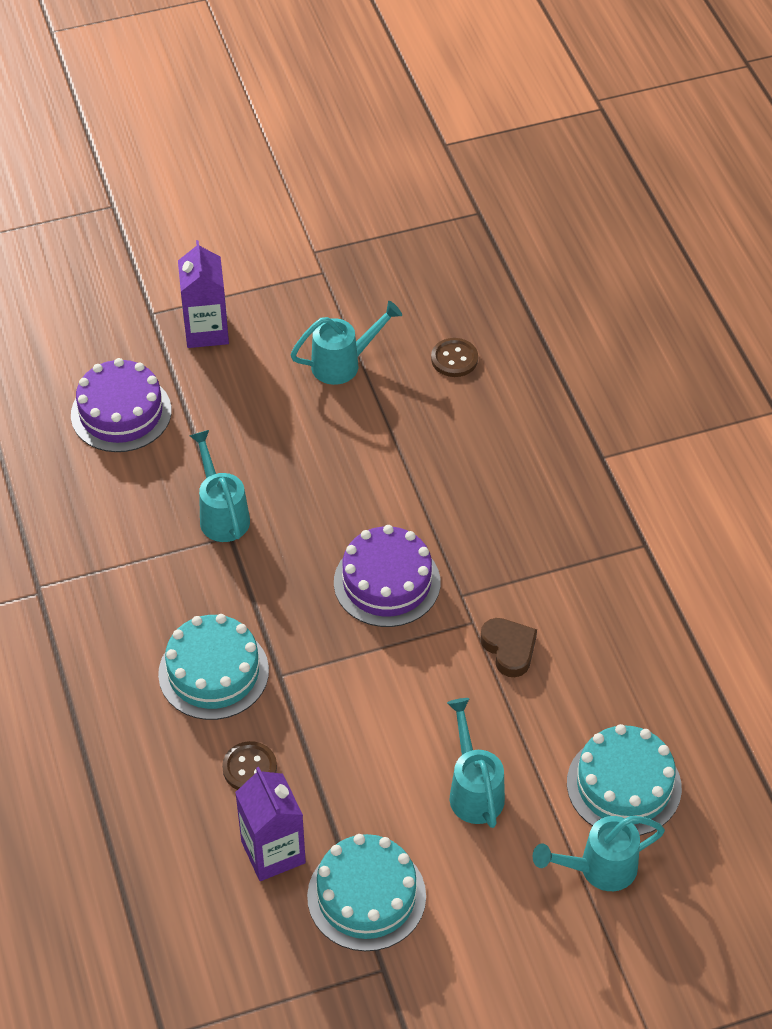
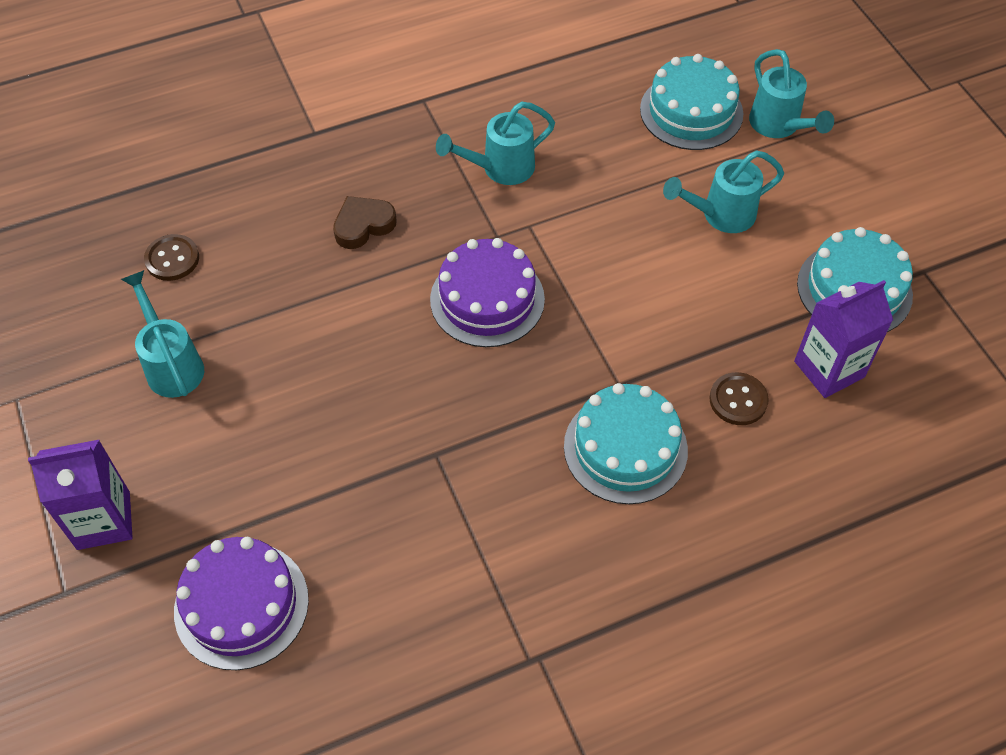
camera: 95 degrees left, 5 degrees up
turquoise watering can [190,430,250,542] -> turquoise watering can moved to [436,101,555,185]
brown heart [480,618,537,677] -> brown heart moved to [333,196,396,249]

